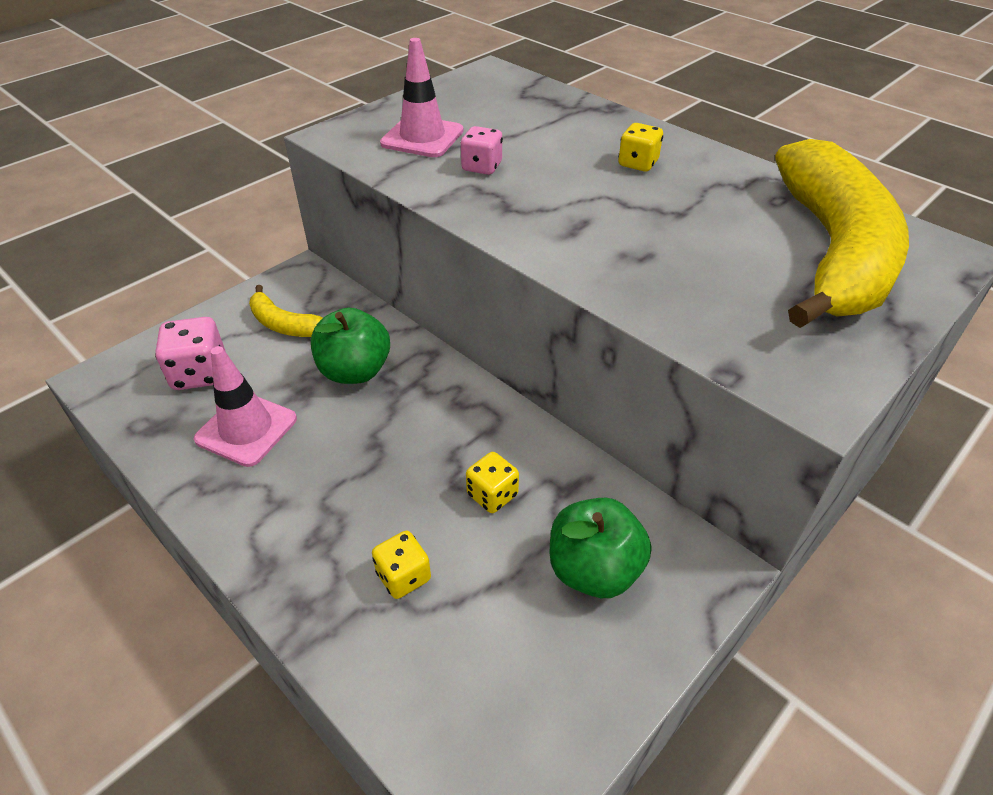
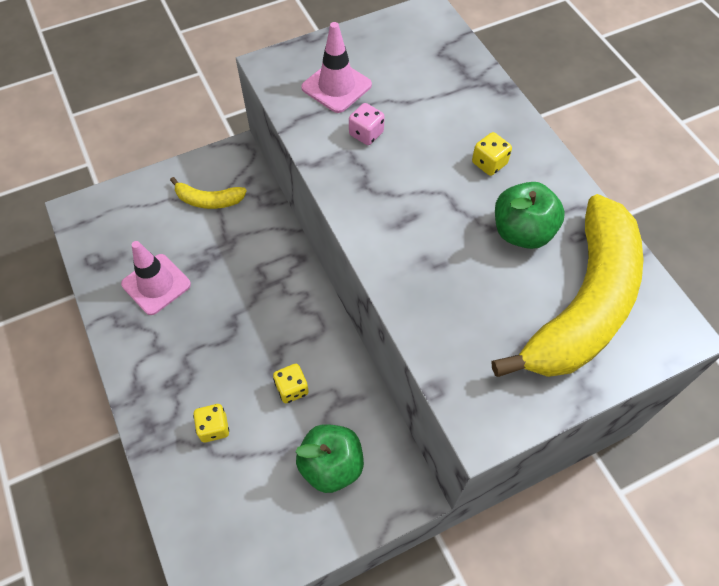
camera: 20 degrees right, 15 degrees up
pink dice [155,317,226,390] -> none
yellow banana [249,285,323,337] -> yellow banana turned 45 degrees counterclockwise [170,177,247,209]
green apple [311,308,390,384] -> green apple moved to [495,182,565,249]

